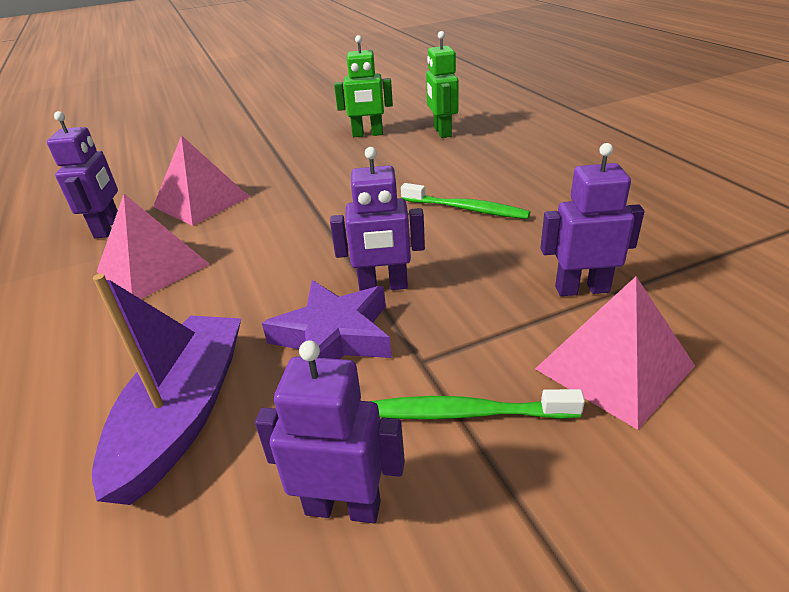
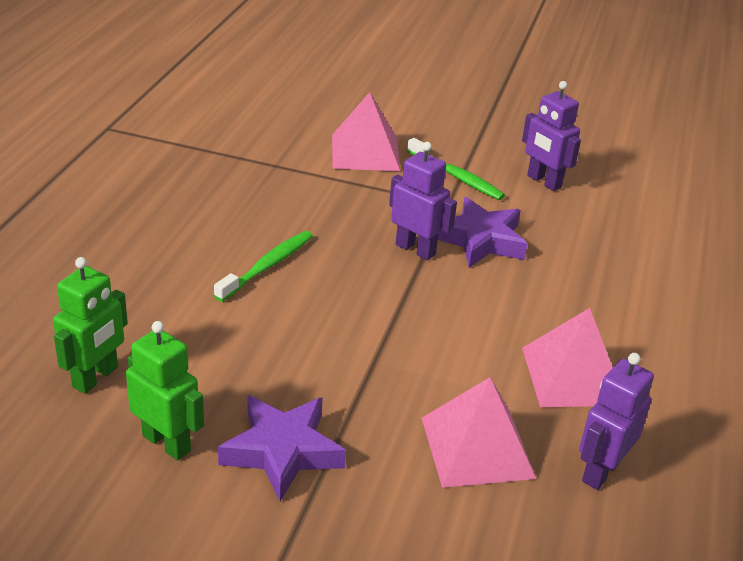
camera: 145 degrees left, 0 degrees up
purple boat [92,273,241,505] -> none
green toothbrush [401,183,530,219] -> green toothbrush turned 60 degrees clockwise [214,231,313,302]
purple robot [540,143,645,296] -> none
none -> purple star [218,395,346,502]

